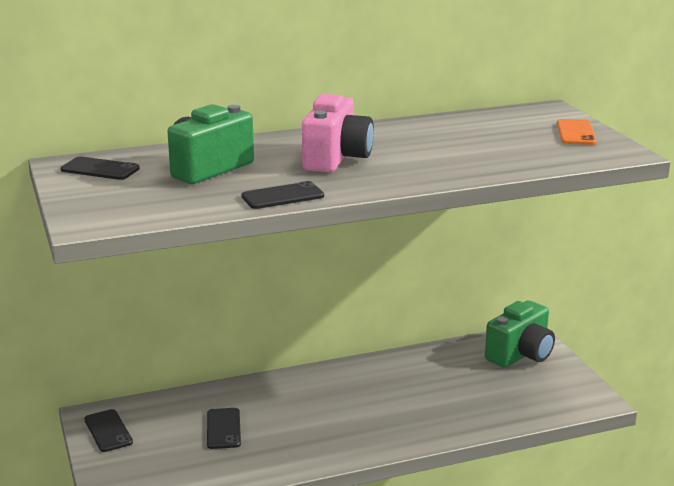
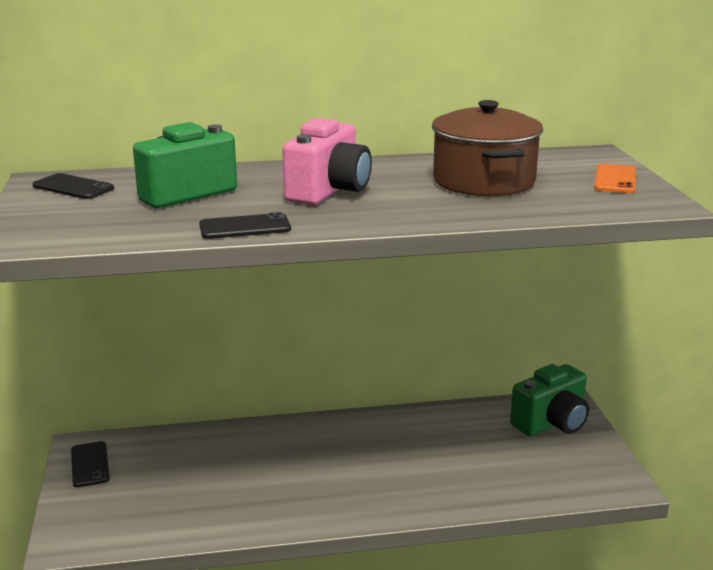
camera: 10 degrees right, 0 degrees up
black phone [207,408,241,449] -> none
none -> brown pot [432,100,543,196]

